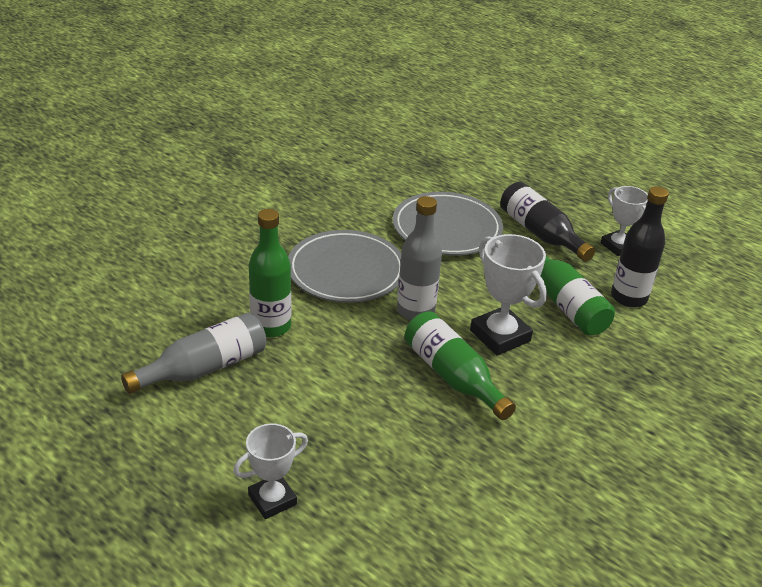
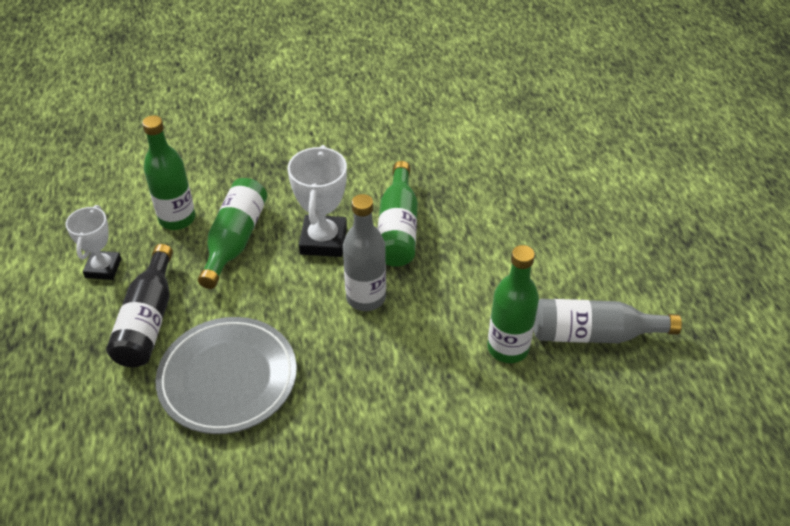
camera: 140 degrees left, 10 degrees up
white trophy [233,423,308,519] -> none
grey plate [288,230,401,303] -> none
black bottle [611,186,669,307] -> green bottle [142,115,195,230]

